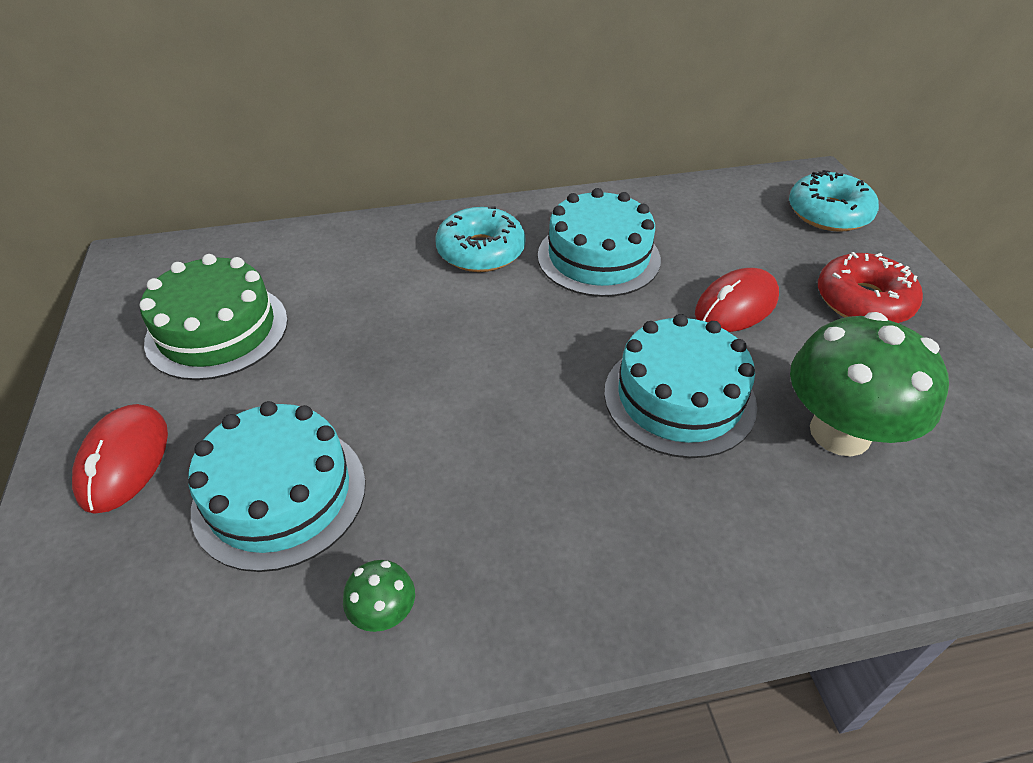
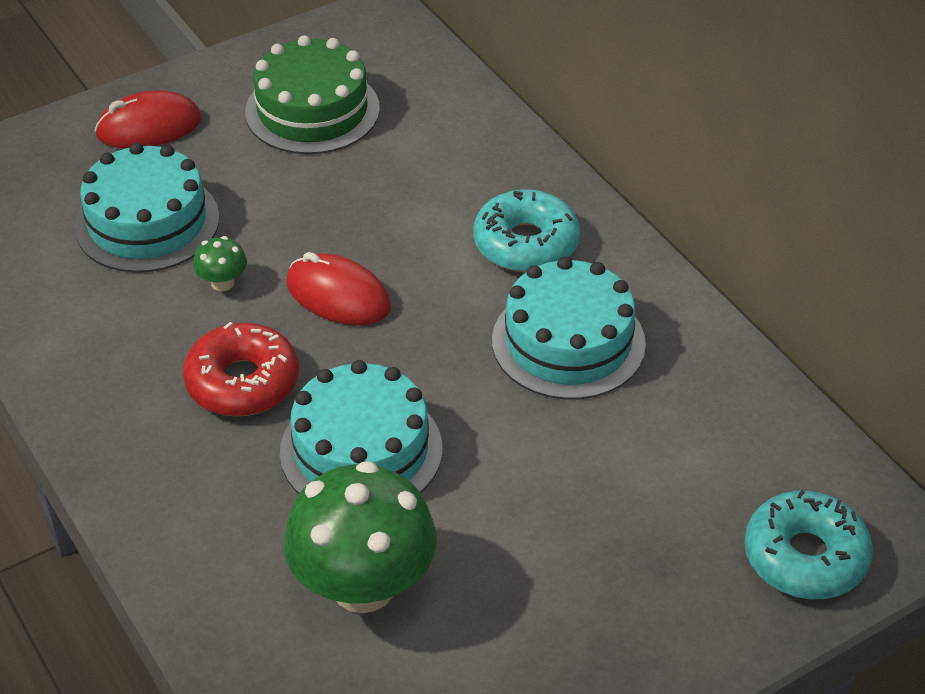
camera: 70 degrees right, 0 degrees up
green mushroom [343,560,415,632] -> green mushroom moved to [193,236,247,291]
red mouse [695,268,779,332] -> red mouse moved to [287,252,391,325]
red donut [818,252,923,323] -> red donut moved to [183,322,299,417]

